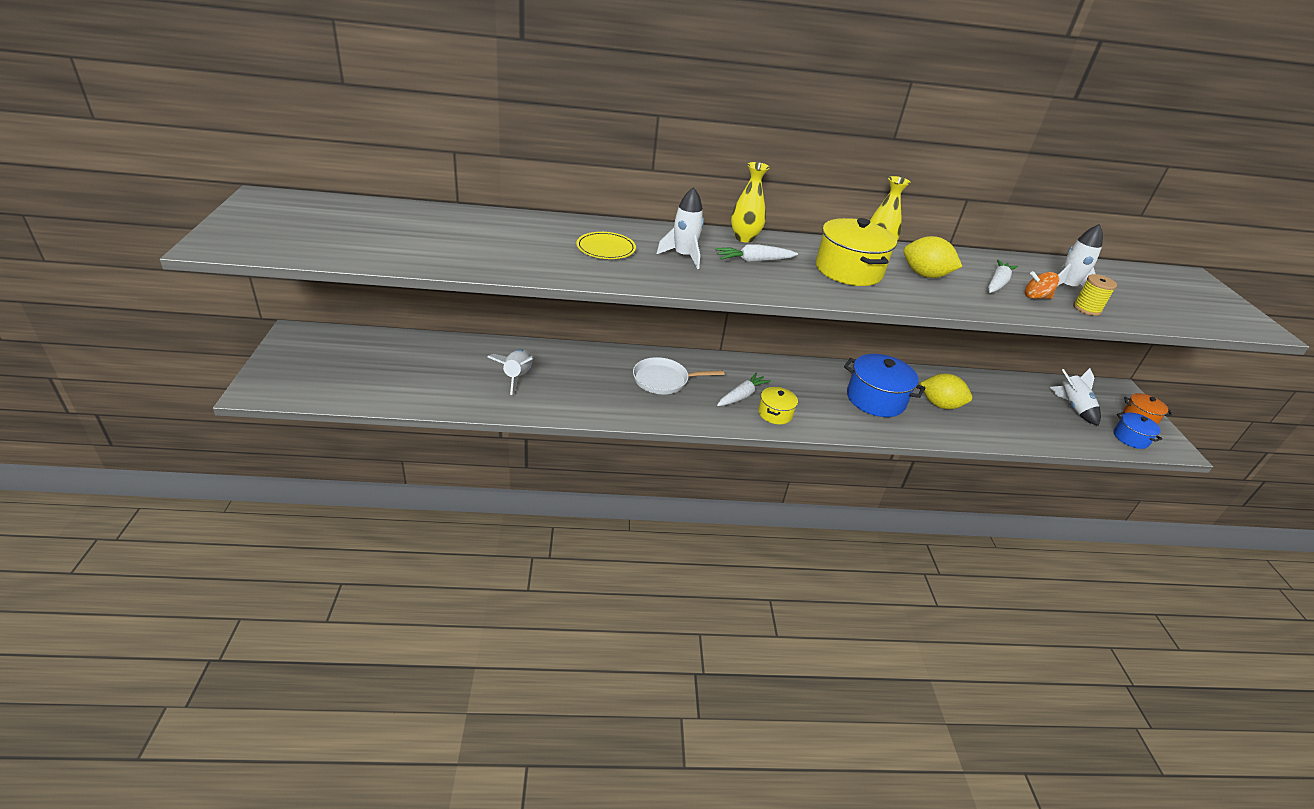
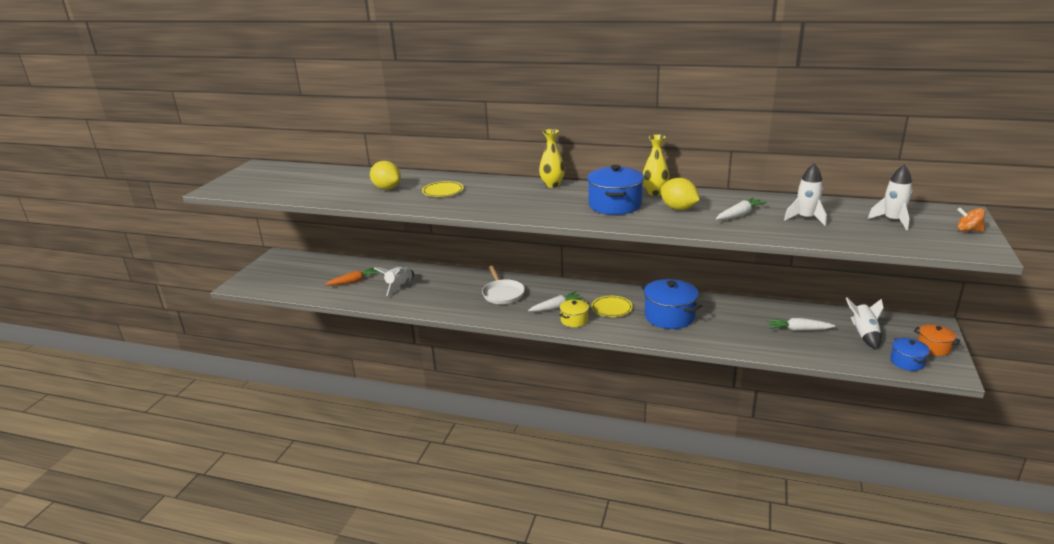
camera: 25 degrees right, 10 degrees down
white pan [633,357,725,394] -> white pan turned 120 degrees counterclockwise [482,265,525,304]
white rocket [656,187,704,269] -> white rocket moved to [868,165,913,230]
white carrot [715,245,798,262] -> white carrot moved to [767,318,835,331]
yellow pot [816,218,897,286] -> blue pot [587,165,644,215]
yellow lemon [920,373,972,409] -> yellow lemon moved to [370,161,401,190]
orange spinning top [1025,271,1059,299] -> orange spinning top moved to [957,208,985,232]
yellow spool [1073,274,1117,316] -> none
none -> orange carrot [325,267,380,286]
none -> yellow plate [591,296,633,317]

